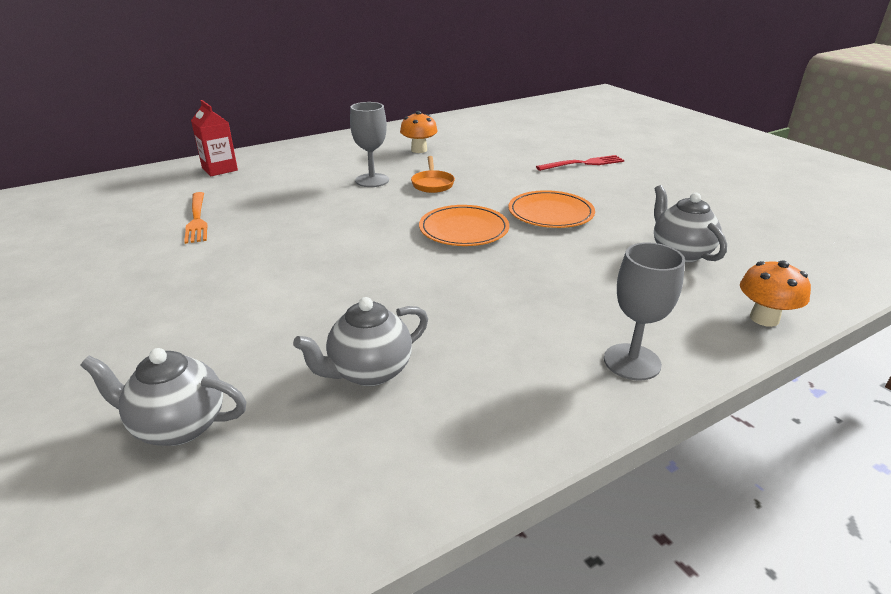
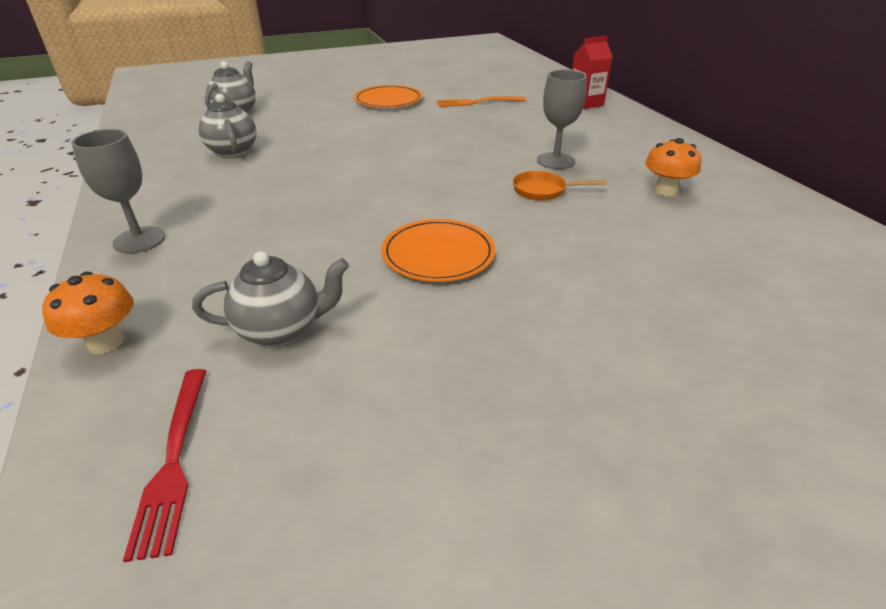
camera: 100 degrees right, 5 degrees up
orange plate [419,205,509,246] -> orange plate moved to [354,85,422,108]
red fork [536,155,624,171] -> red fork moved to [123,369,206,562]

